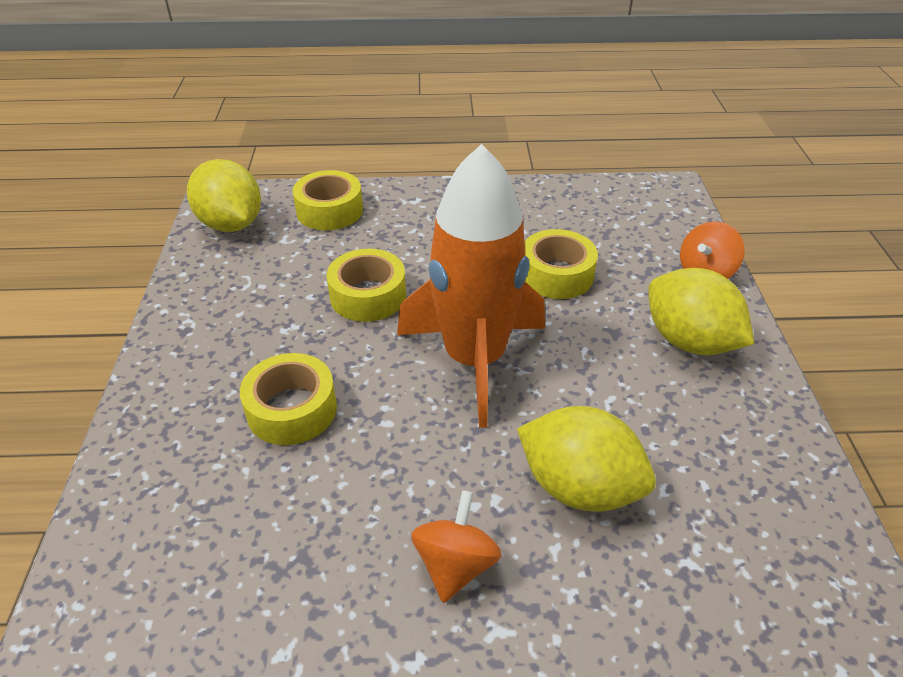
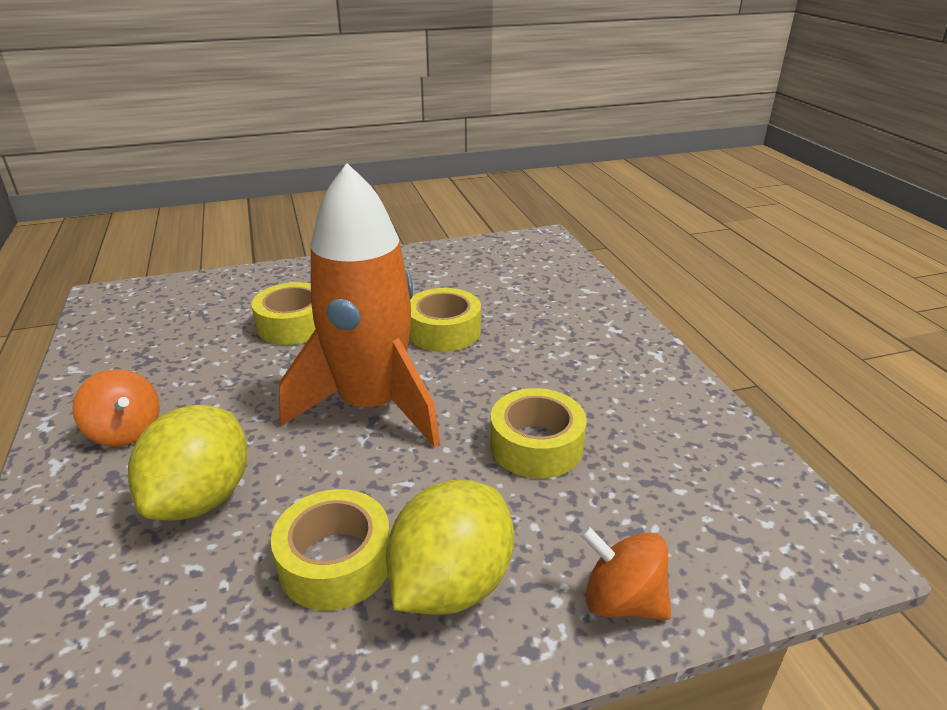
camera: 75 degrees right, 10 degrees down
yellow lemon [187,159,261,232] -> none
yellow tape [292,170,363,230] -> yellow tape moved to [271,489,390,611]
orange spinning top [411,490,501,603] -> orange spinning top turned 45 degrees clockwise [72,369,160,447]

